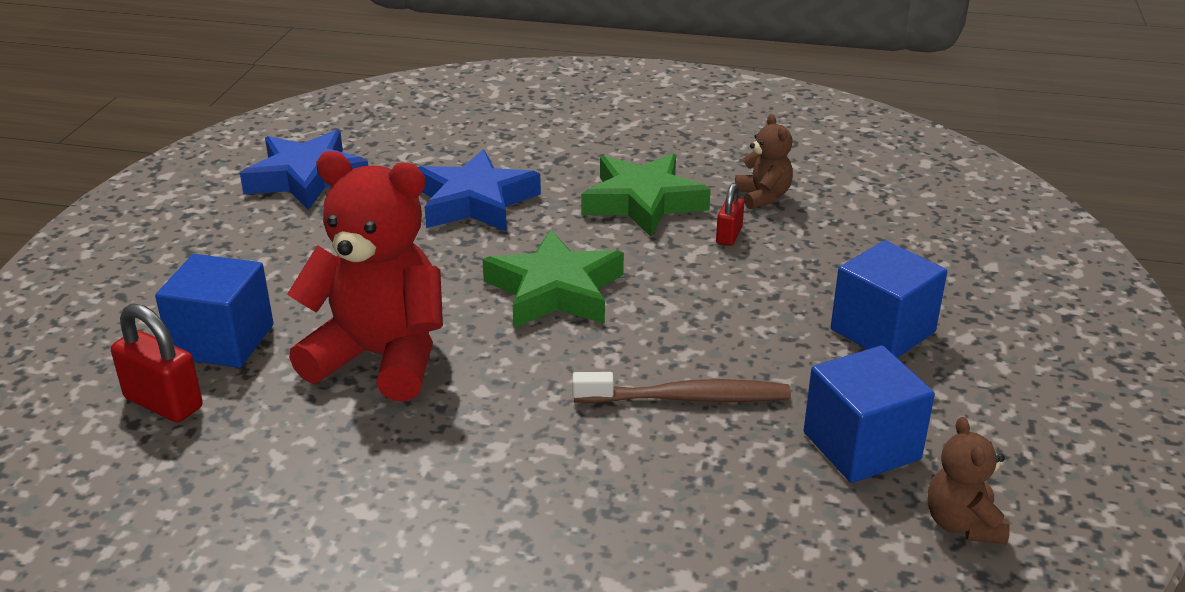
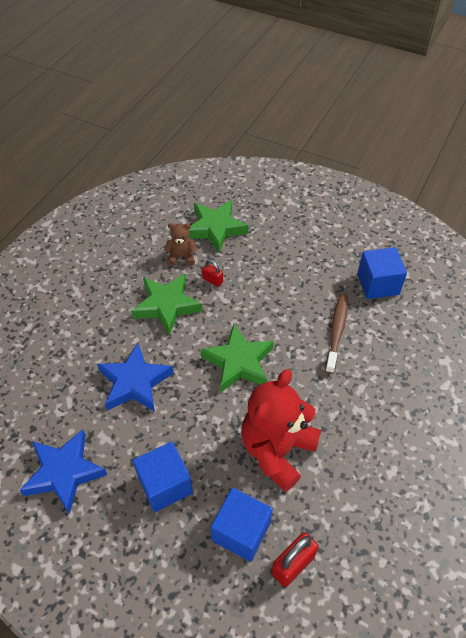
camera: 75 degrees left, 20 degrees up
blue cube [831,240,947,358] -> blue cube moved to [133,441,193,512]
brown teddy bear [927,417,1010,545] -> none
none -> green star [189,200,248,253]

